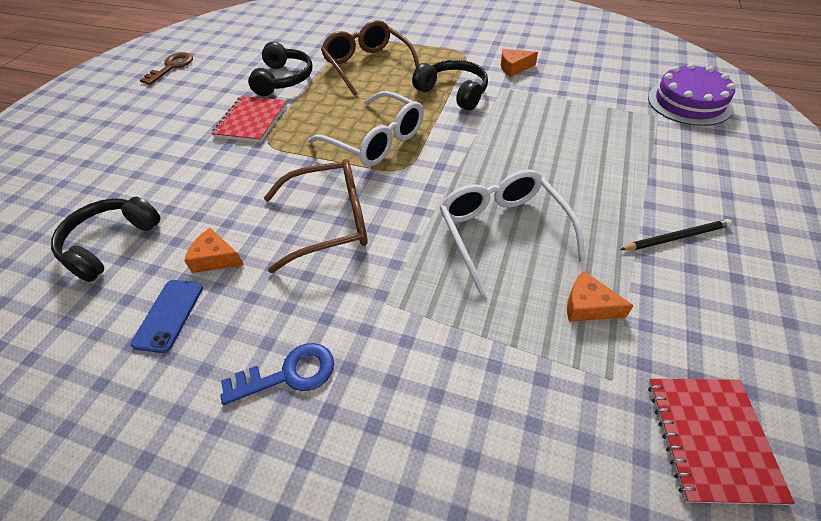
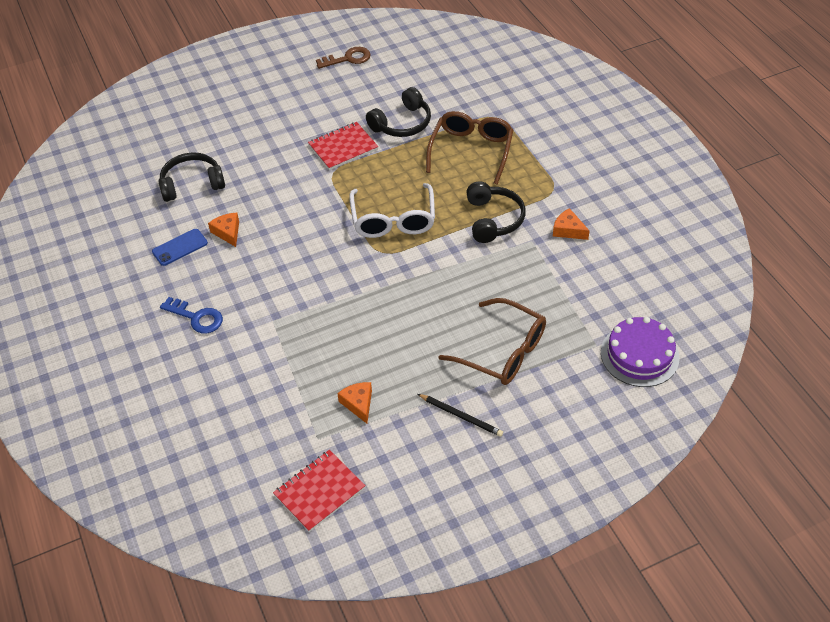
camera: 45 degrees right, 0 degrees up
brown glasses [264,159,368,273] -> brown glasses moved to [438,298,546,385]
white glasses [439,170,586,295] -> none

